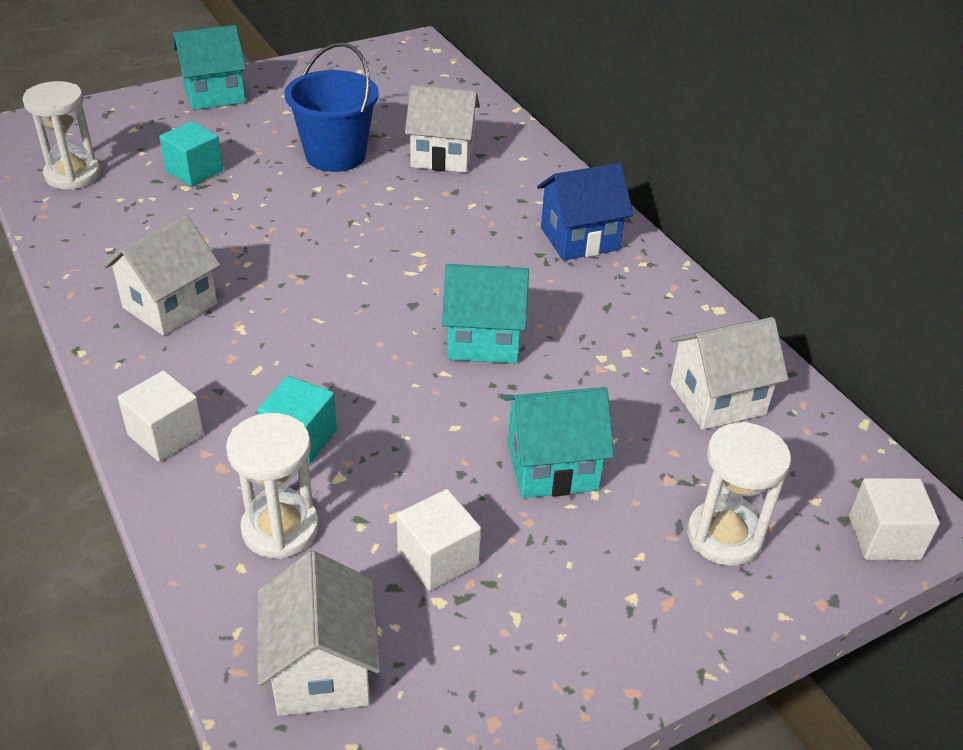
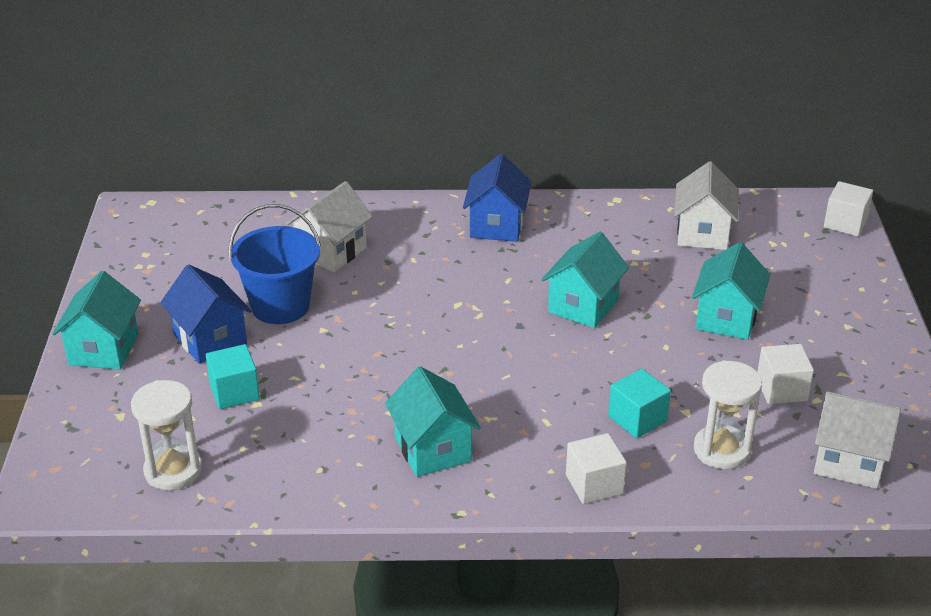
camera: 60 degrees left, 5 degrees down
white house [103,215,220,335] -> turquoise house [385,366,481,477]
white hourglass [687,422,791,566] -> none
none -> blue house [160,264,252,364]

